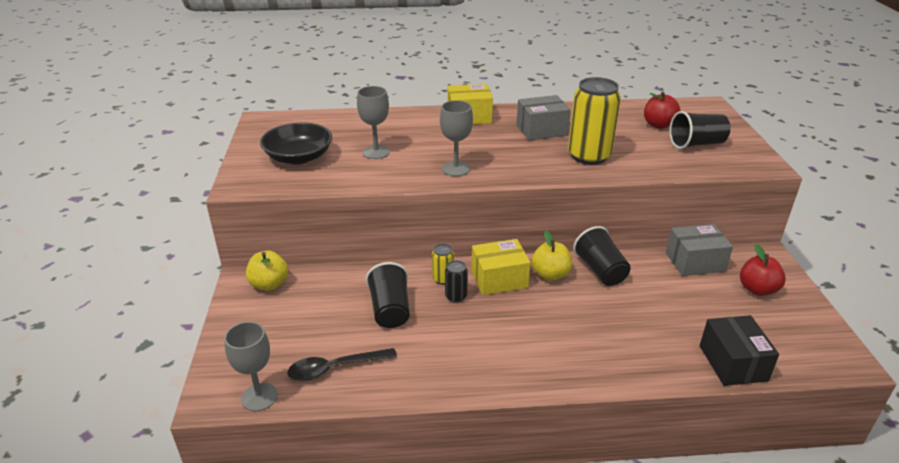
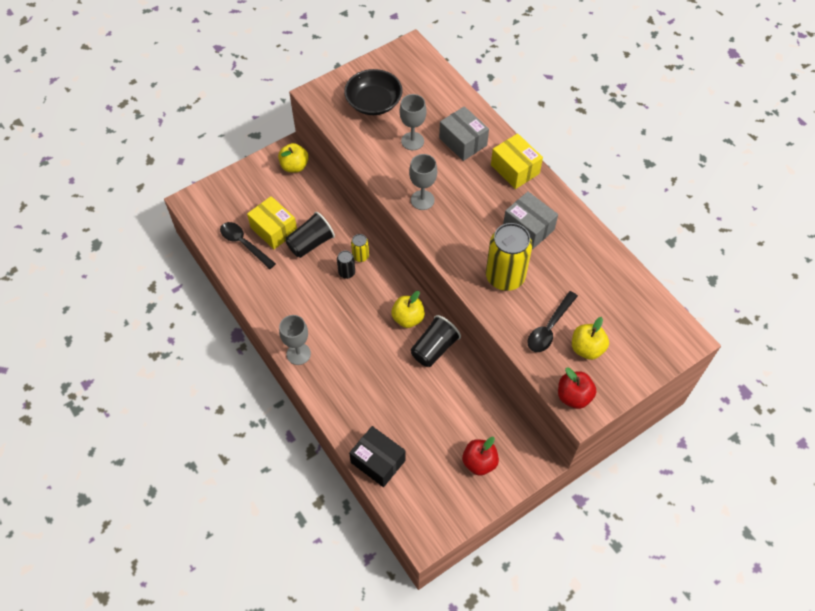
camera: 60 degrees right, 25 degrees up
grey goblet [224,322,278,411] -> grey goblet moved to [279,315,311,365]
yellow box [471,239,531,295] -> yellow box moved to [247,196,297,249]
red apple [644,92,681,129] -> red apple moved to [558,367,596,409]
grey box [666,224,733,276] -> grey box moved to [439,106,489,161]
black cup [669,111,731,149] -> yellow apple [572,317,609,360]
black box [700,315,779,386] -> black box turned 75 degrees clockwise [349,426,406,487]
none -> black spoon [527,291,578,352]

